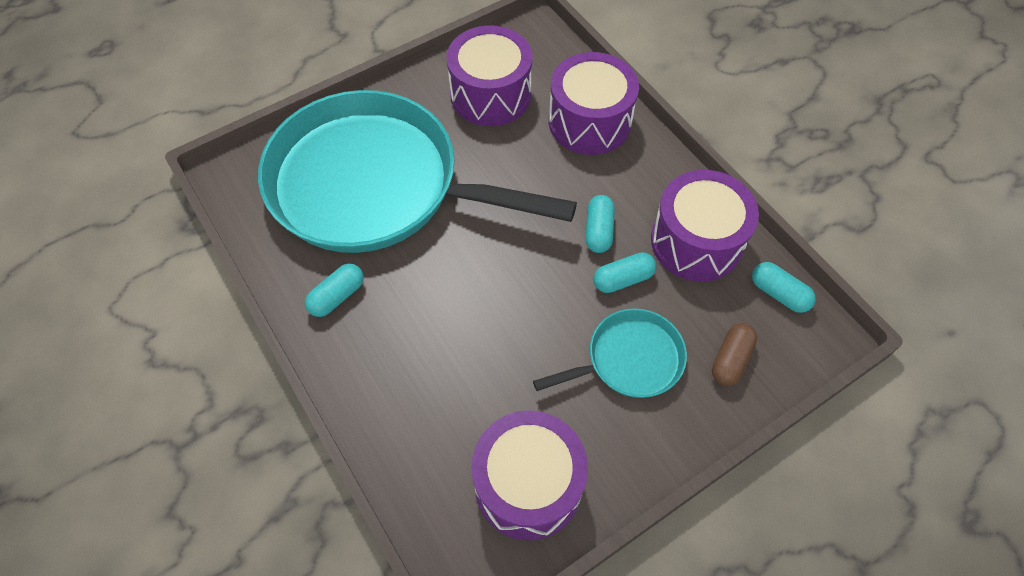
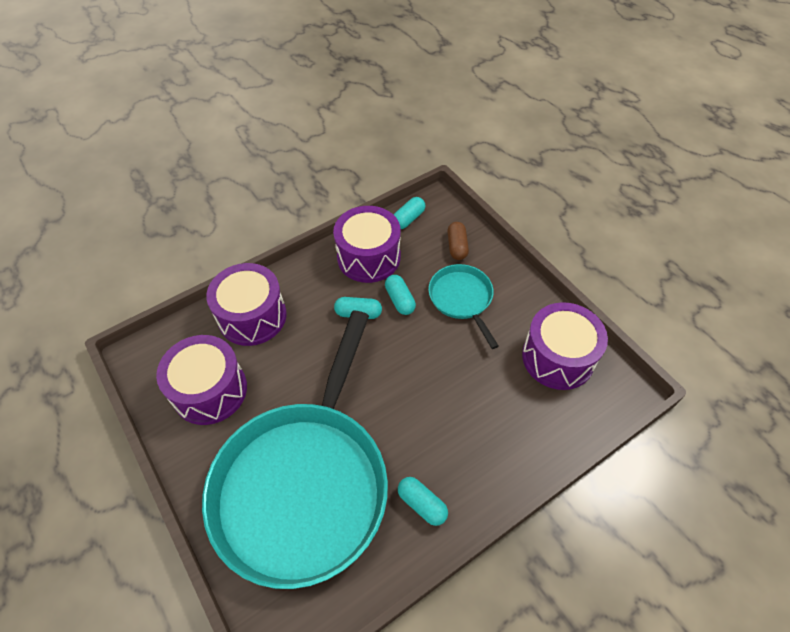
camera: 90 degrees left, 5 degrees down
brown capsule [712,323,757,386] -> brown capsule turned 60 degrees clockwise [447,222,469,260]

